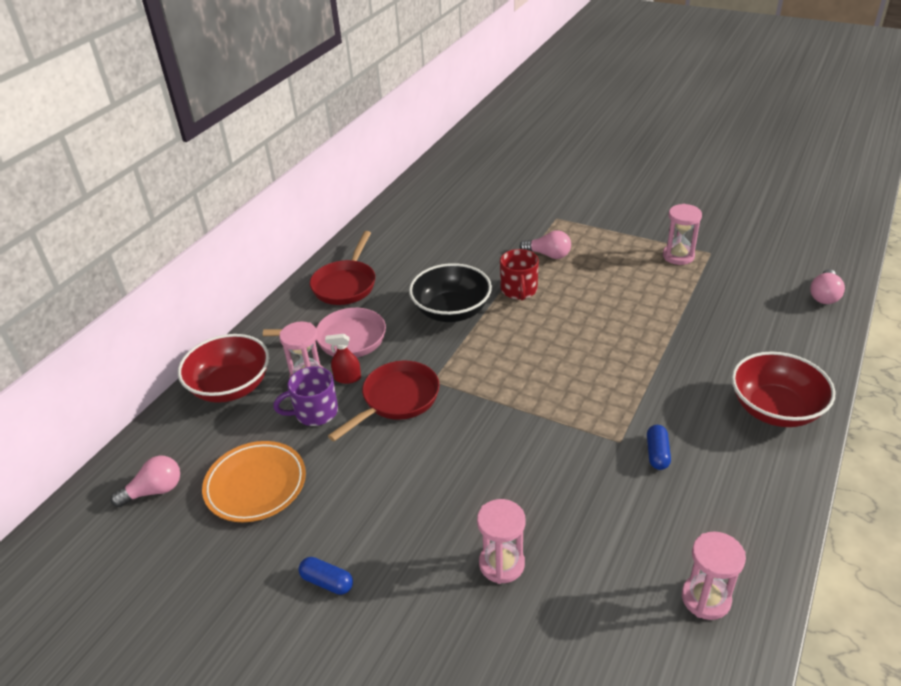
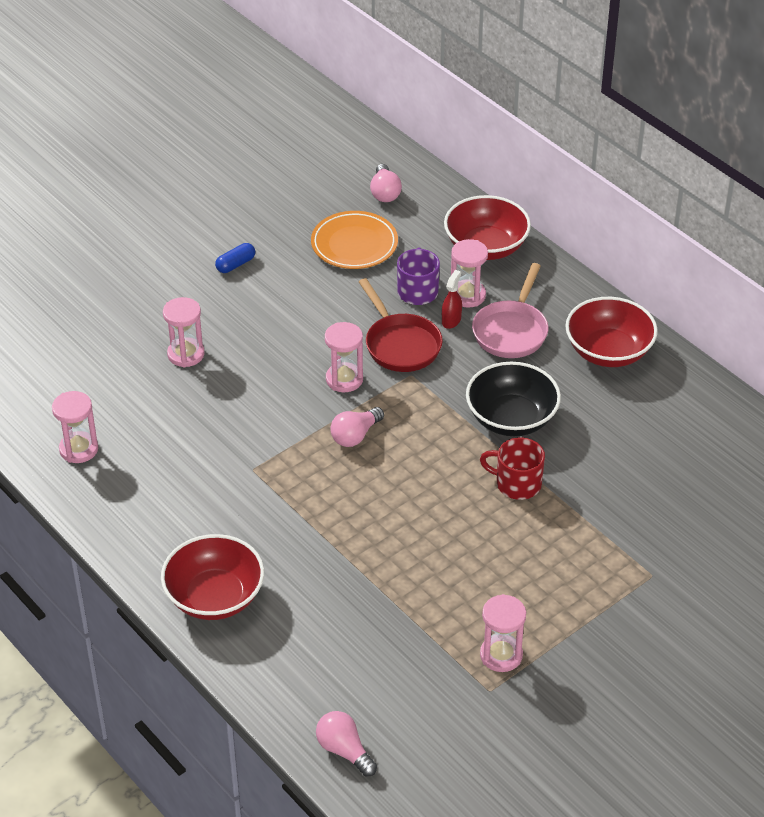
camera: 110 degrees right, 5 degrees up
red pan [310,231,375,305] -> red bowl [565,297,658,367]
pink light bulb [519,231,571,259] -> pink light bulb moved to [330,407,384,447]
blue capsule [647,425,671,470] -> none
none -> pink hourglass [325,322,363,392]

